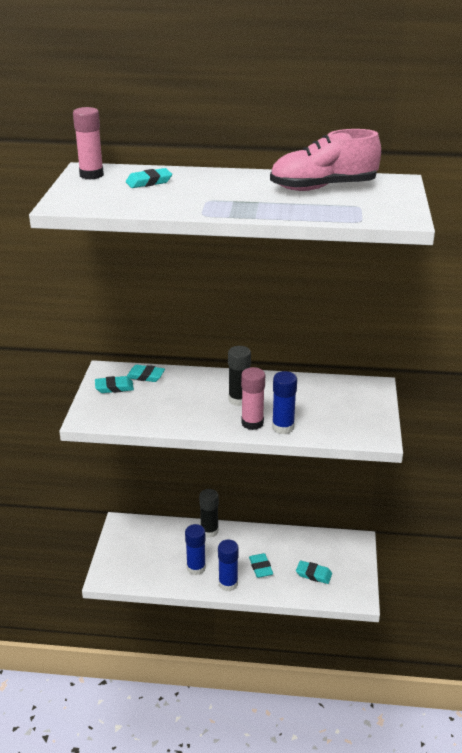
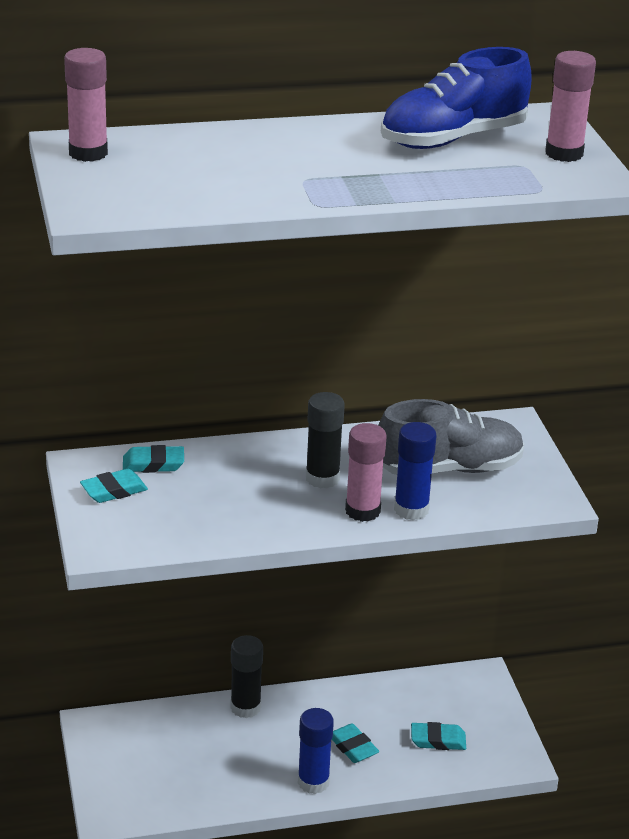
camera: 20 degrees left, 0 degrees up
turquoise eraser [126,168,172,188] -> none
blue glue stick [185,524,206,575] -> none
pink shoe [270,129,381,191] -> blue shoe [381,47,532,149]
none -> grey shoe [378,399,524,475]
none -> pink glue stick [545,51,596,162]

